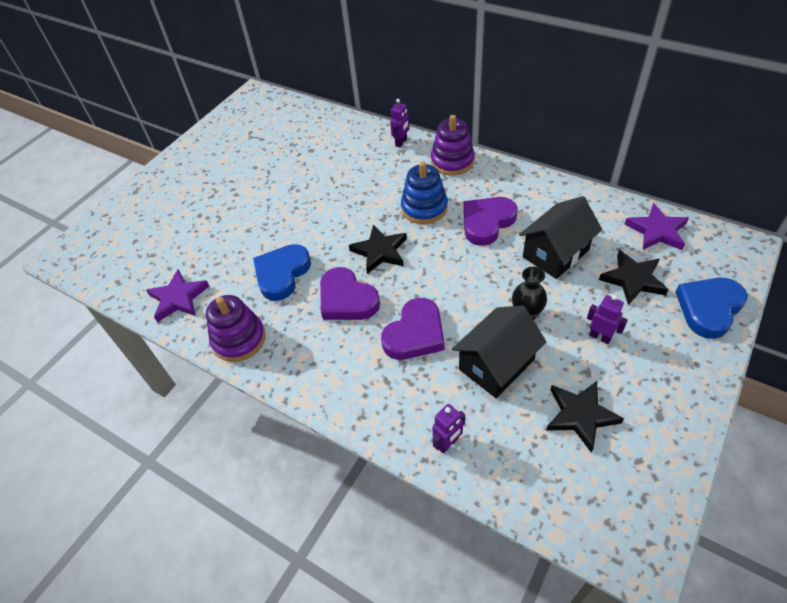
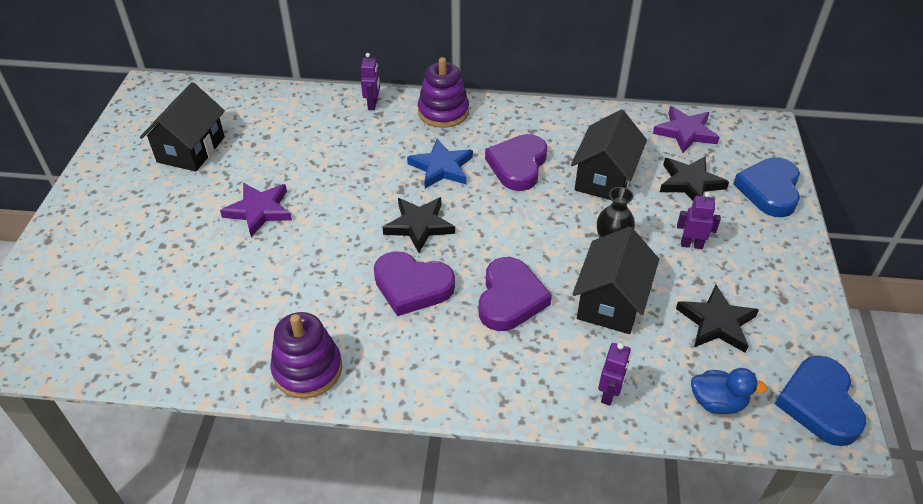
camera: 30 degrees left, 5 degrees down
purple star [146,269,209,322] -> purple star moved to [220,183,292,237]
blue heart [253,244,311,301] -> blue heart moved to [775,355,866,446]
blue stacking toy [401,161,448,224] -> blue star [407,139,473,189]
none -> black house [140,82,225,172]
none -> blue duck [691,368,768,414]

